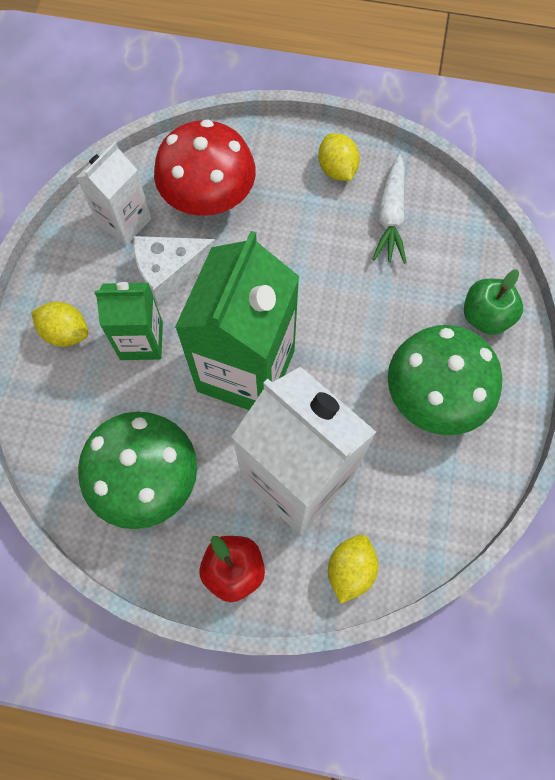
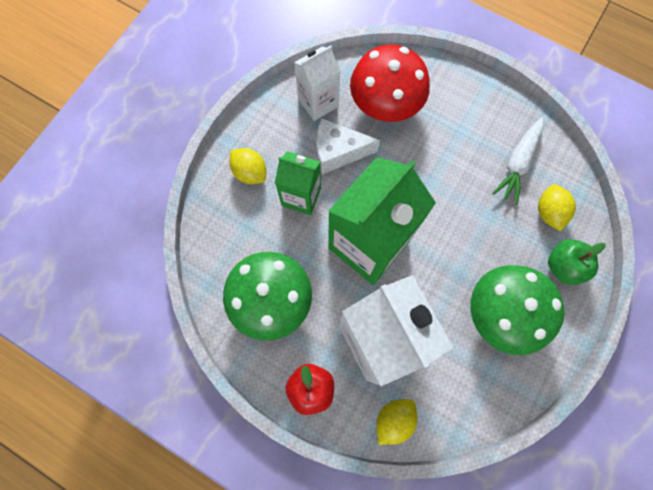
camera: 20 degrees right, 5 degrees up
yellow lemon [318,133,360,181] -> yellow lemon moved to [538,184,576,231]

